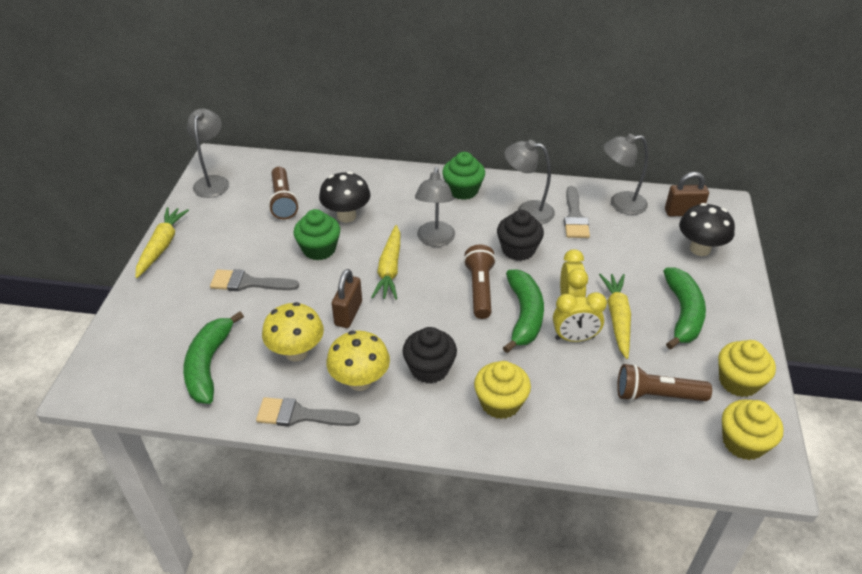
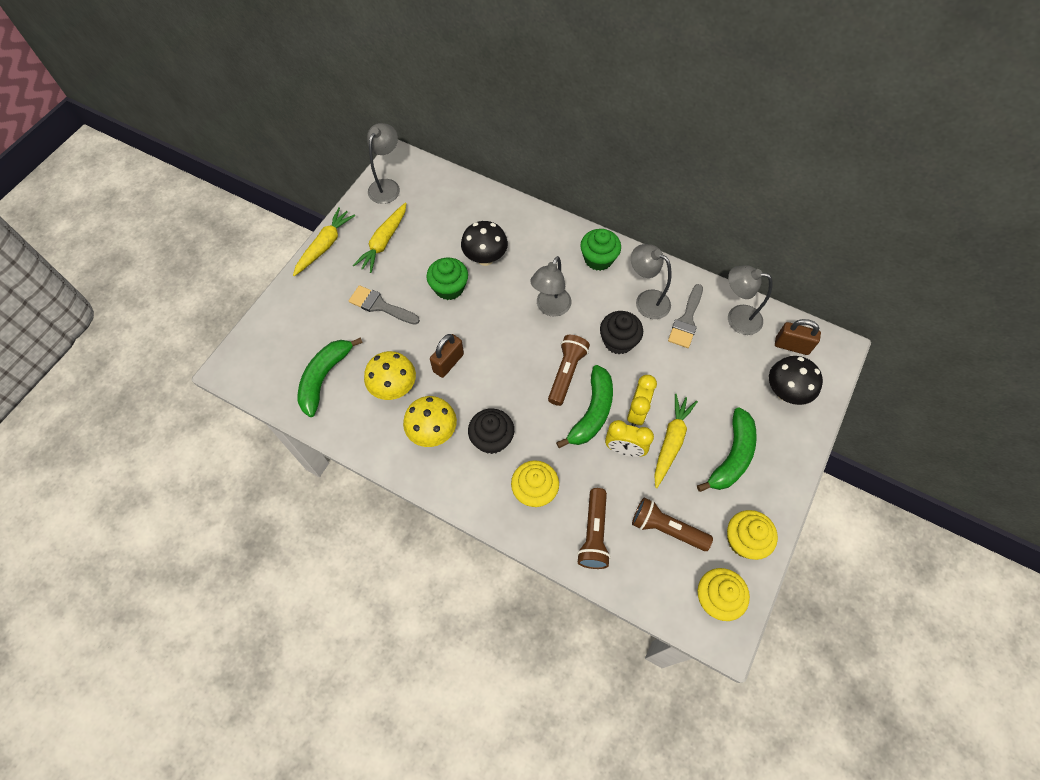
camera: 20 degrees right, 20 degrees up
grey brush [256,397,360,427] -> none
brown flashlight [268,167,299,219] -> brown flashlight moved to [577,488,611,569]
yellow carrot [371,225,400,300] -> yellow carrot moved to [353,203,407,273]

